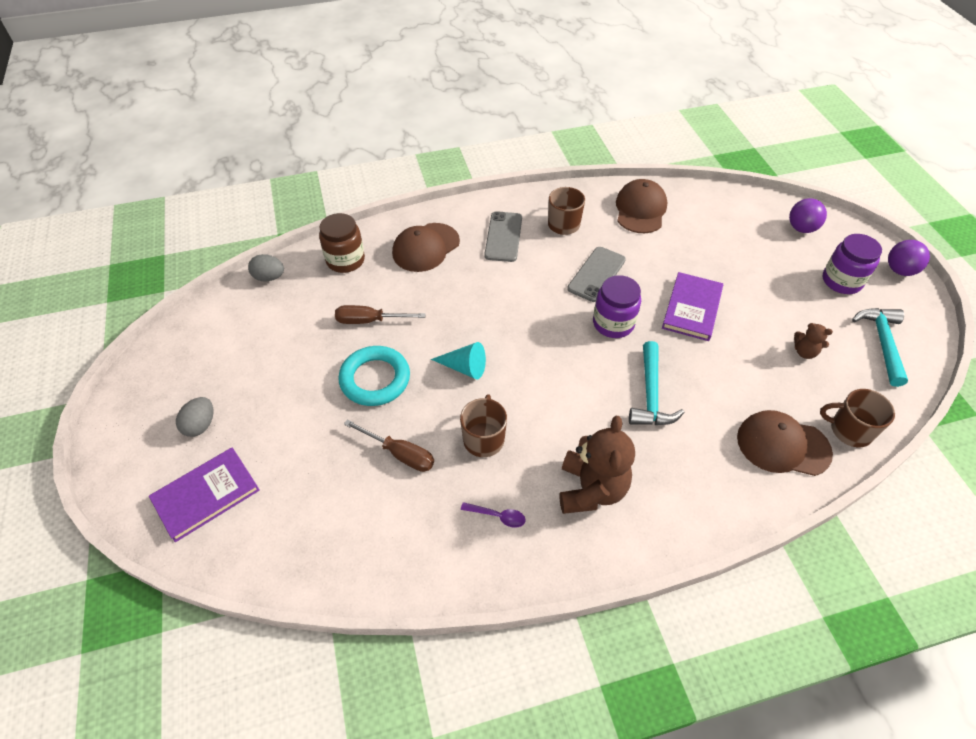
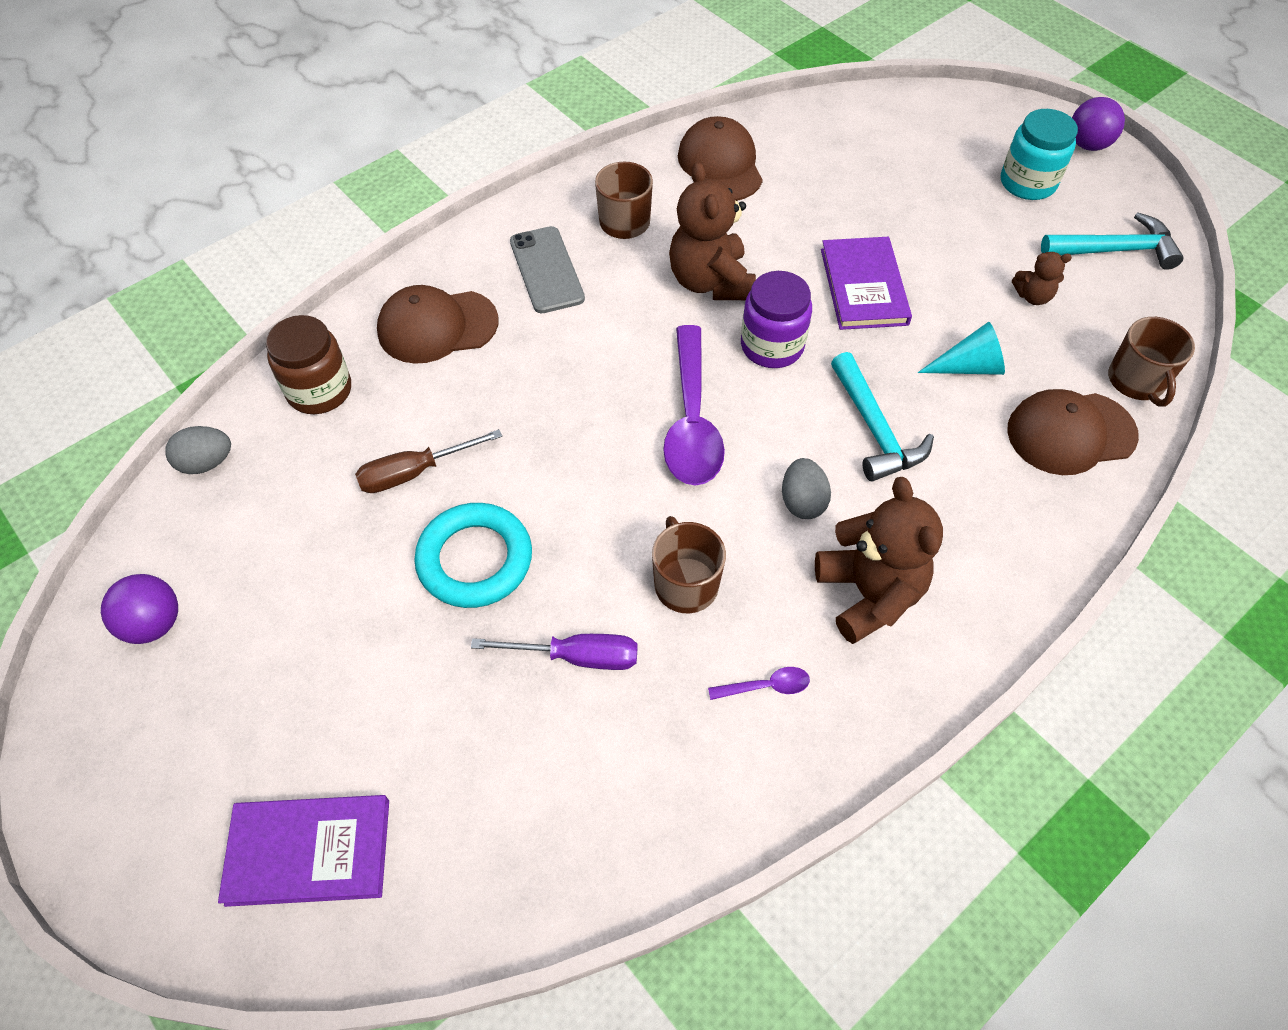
camera: 25 degrees left, 5 degrees up
purple book [149,447,260,542] -> purple book turned 60 degrees clockwise [218,795,389,907]
grey egg [176,397,213,437] -> grey egg moved to [782,458,831,519]
brown screwdriver [344,419,434,472] -> purple screwdriver [471,634,638,670]
brown cap [392,223,460,272] -> brown cap turned 60 degrees clockwise [377,285,498,364]
turquoise cone [431,342,486,379] -> turquoise cone moved to [918,322,1005,375]
grey phone [567,247,626,302] -> brown teddy bear [669,162,756,300]
purple ball [789,198,827,233] -> purple ball moved to [101,574,178,644]
brown mug [820,389,895,447] -> brown mug turned 90 degrees counterclockwise [1108,317,1195,407]
purple jar [822,234,882,294] -> turquoise jar [1001,109,1078,200]
turquoise hammer [852,308,908,387] -> turquoise hammer turned 105 degrees clockwise [1041,212,1183,270]
none -> purple spoon [663,325,725,485]

